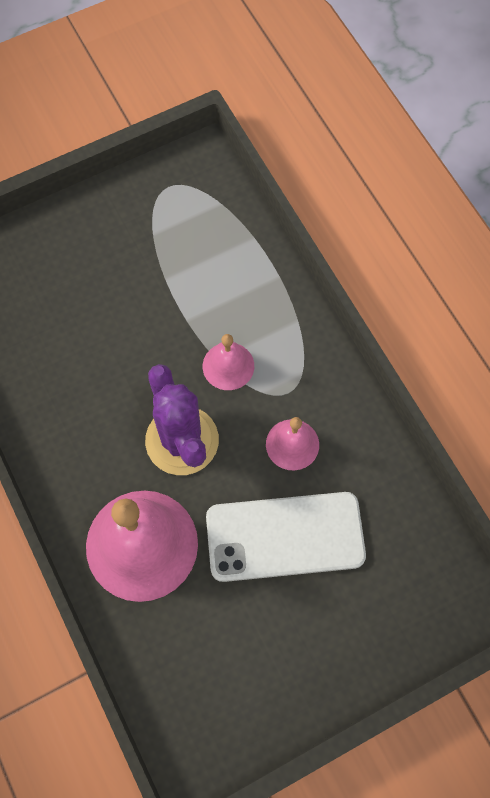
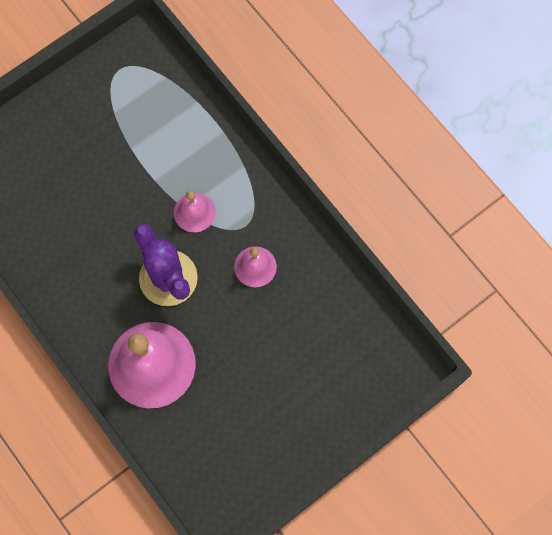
camera: 10 degrees left, 5 degrees up
white phone [206,492,366,582] -> none

